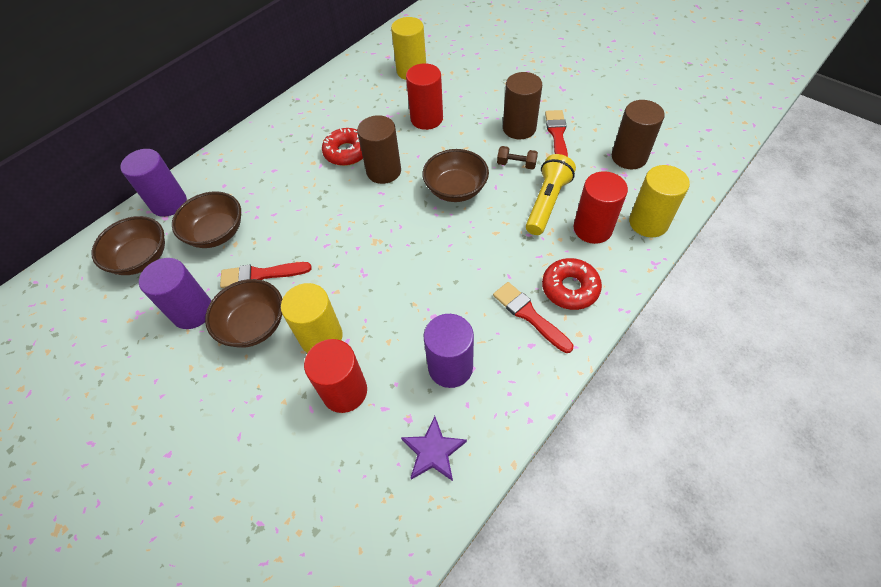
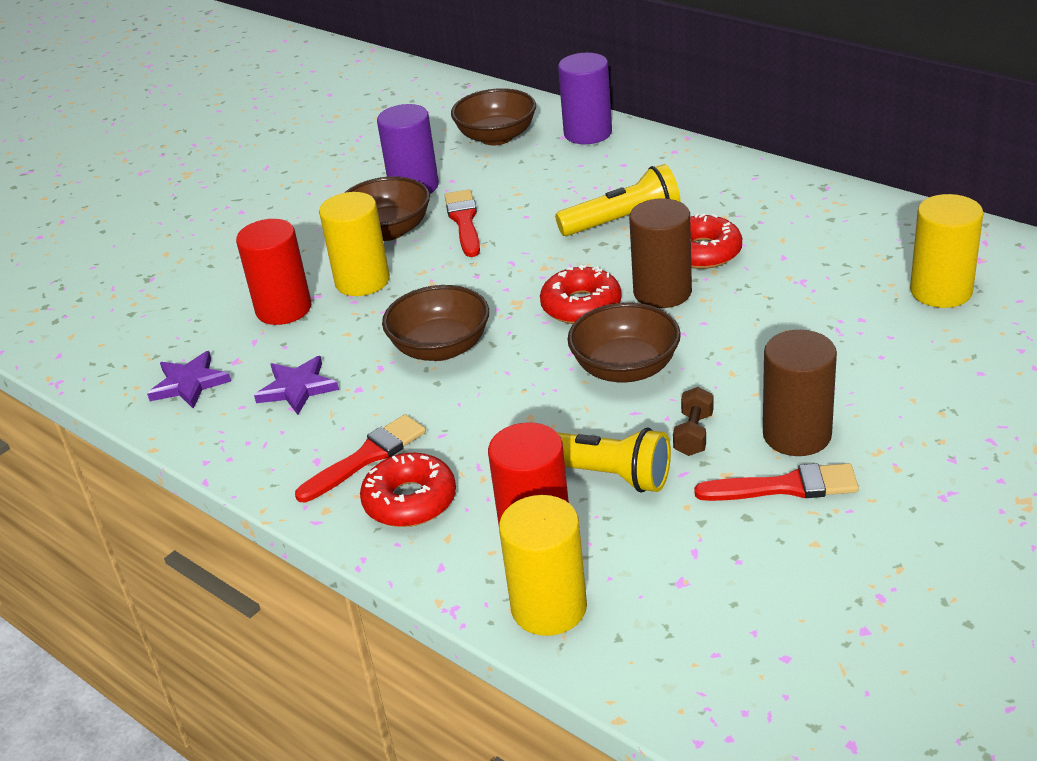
camera: 90 degrees right, 20 degrees down
brown bowl [172,191,241,248] -> brown bowl moved to [382,285,489,361]
red cylinder [406,63,443,130] -> none
purple cylinder [424,314,474,388] -> purple star [254,356,339,415]
brown cylinder [612,100,665,169] -> none
none -> red donut [540,265,622,324]
none -> yellow flashlight [555,164,681,236]

